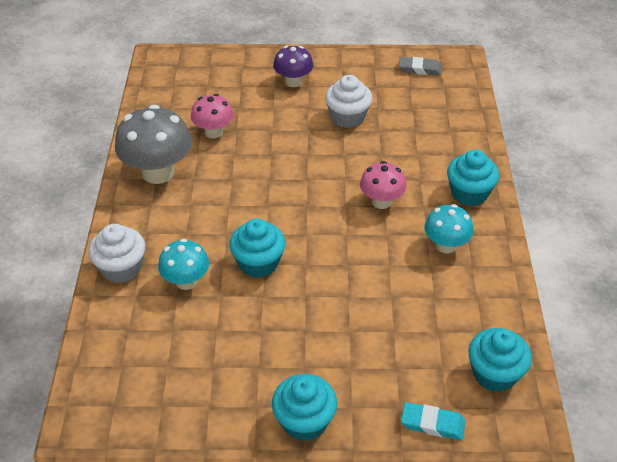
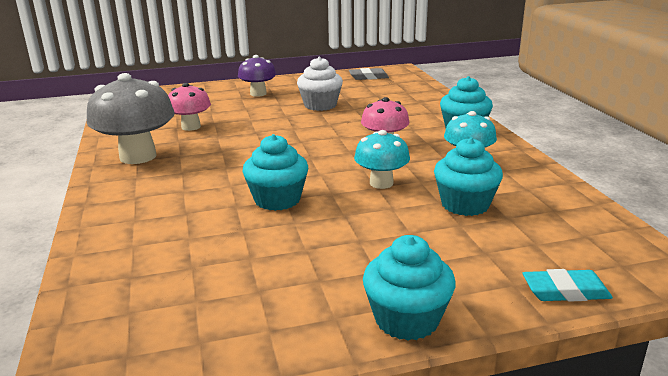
camera: 15 degrees left, 20 degrees down
white cupcake [88,224,145,283] -> none
turquoise mushroom [158,239,209,290] -> turquoise mushroom moved to [354,130,410,189]
turquoise cupcake [468,328,532,392] -> turquoise cupcake moved to [434,137,503,216]

